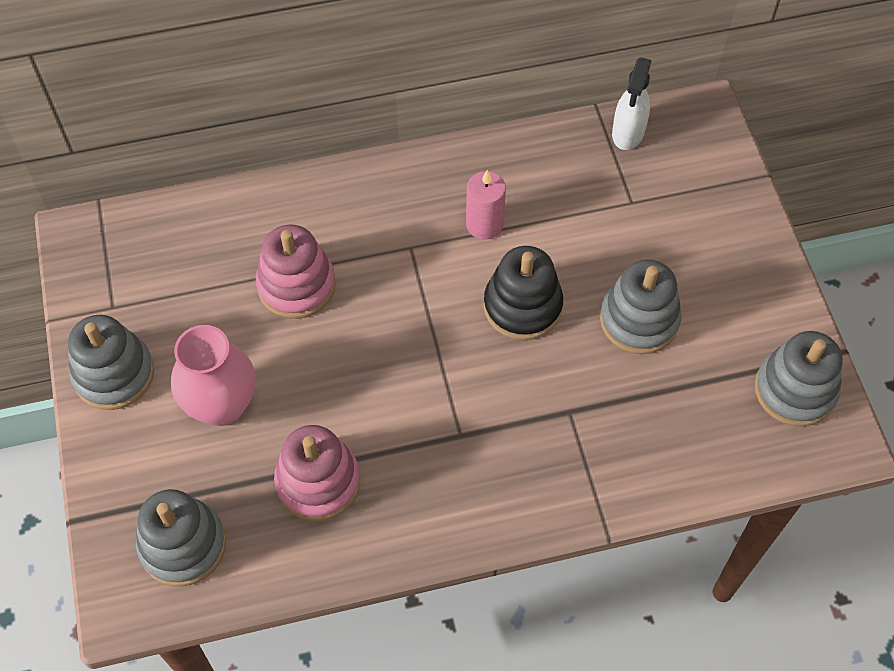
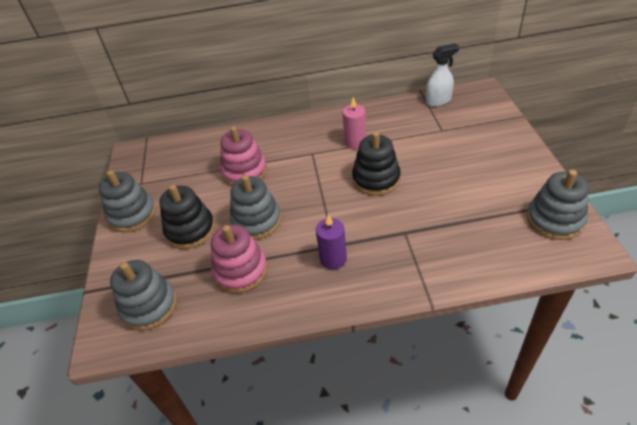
camera: 10 degrees right, 15 degrees down
pink vase [171,325,256,426] -> black stacking toy [159,184,215,249]
grey stacking toy [600,259,682,354] -> grey stacking toy moved to [230,175,281,240]
white spray bottle [612,57,652,150] -> white spray bottle turned 135 degrees counterclockwise [426,43,459,107]
none -> purple candle [316,214,347,270]

